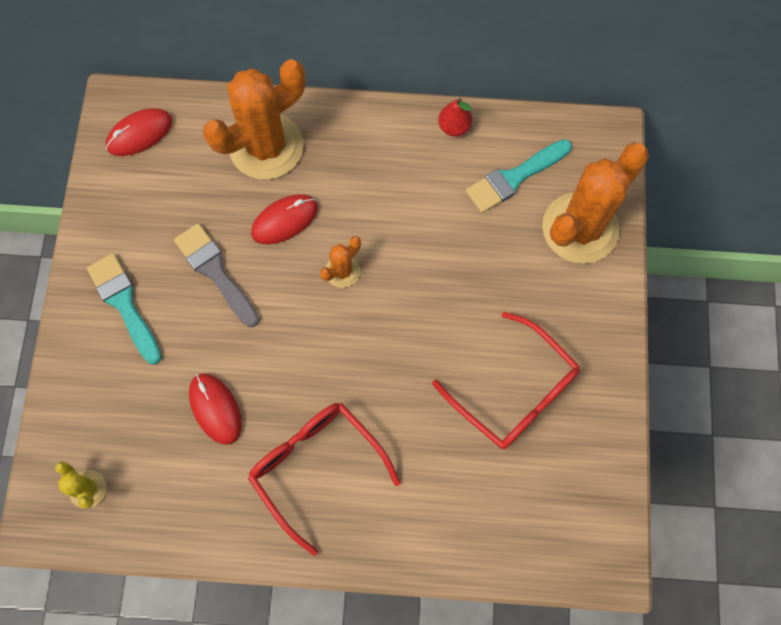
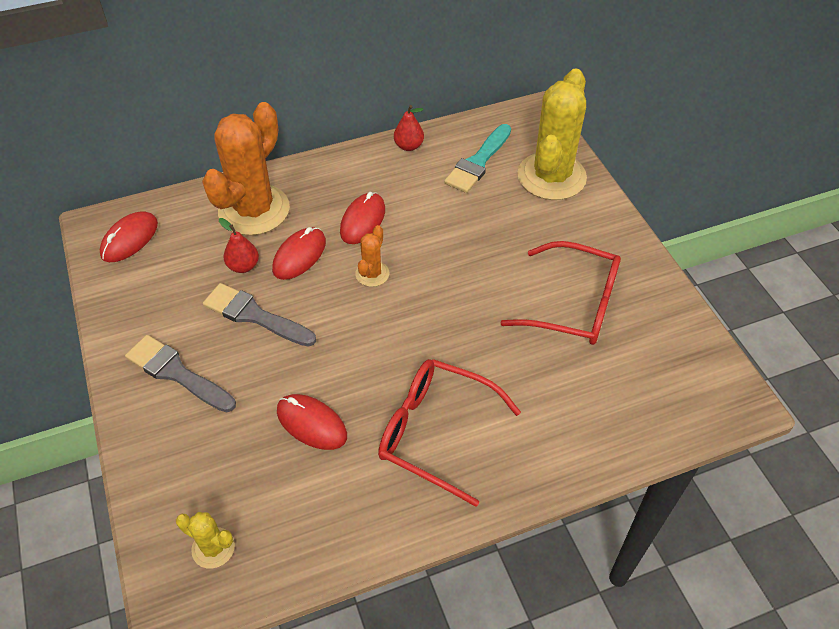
camera: 25 degrees left, 20 degrees down
turquoise brush [87,253,162,365] -> grey brush [125,335,236,412]
orange cactus [542,143,649,264] -> yellow cactus [517,68,587,200]
none -> red pear [219,218,259,273]
none -> red mouse [340,192,385,244]

